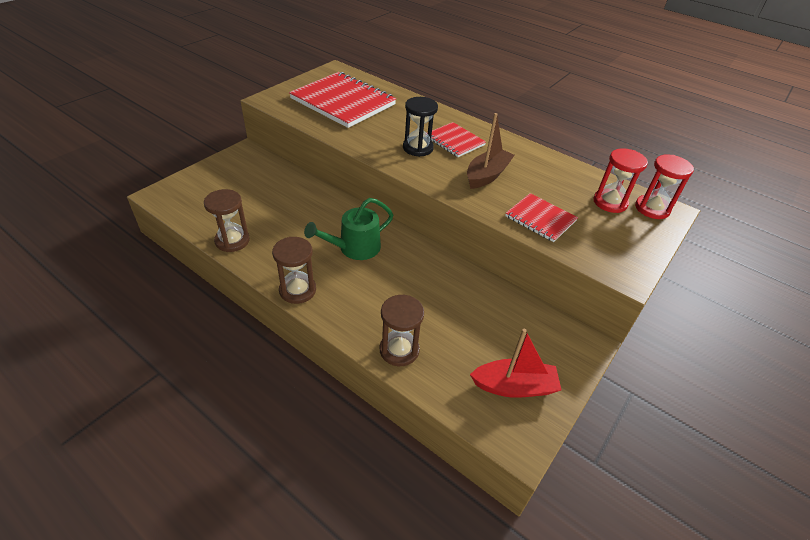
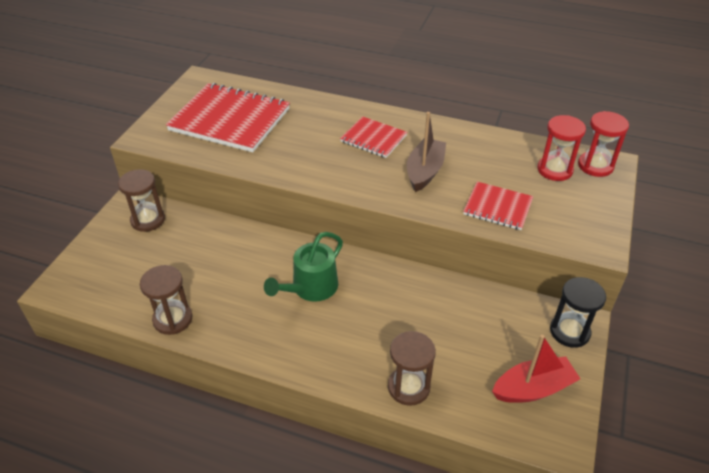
camera: 15 degrees left, 0 degrees up
brown hourglass [272,237,316,304] -> brown hourglass moved to [118,169,165,232]
black hourglass [403,97,438,157] -> black hourglass moved to [550,277,606,348]

